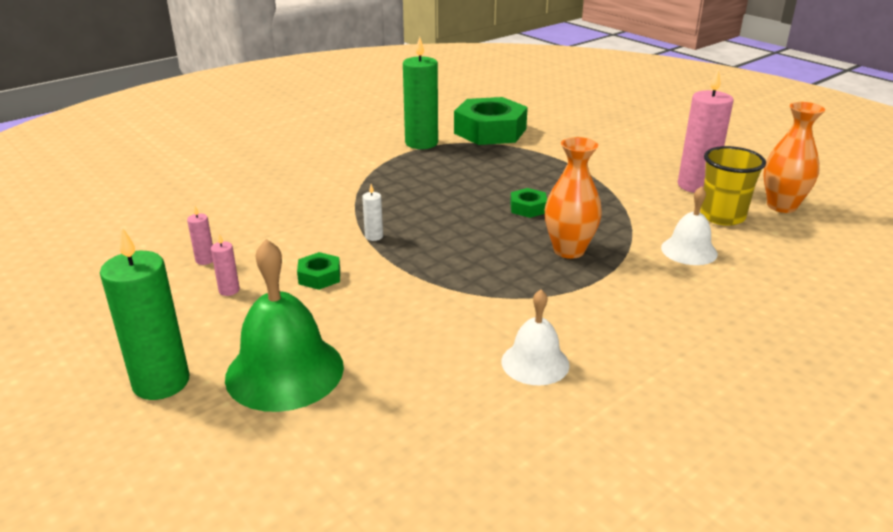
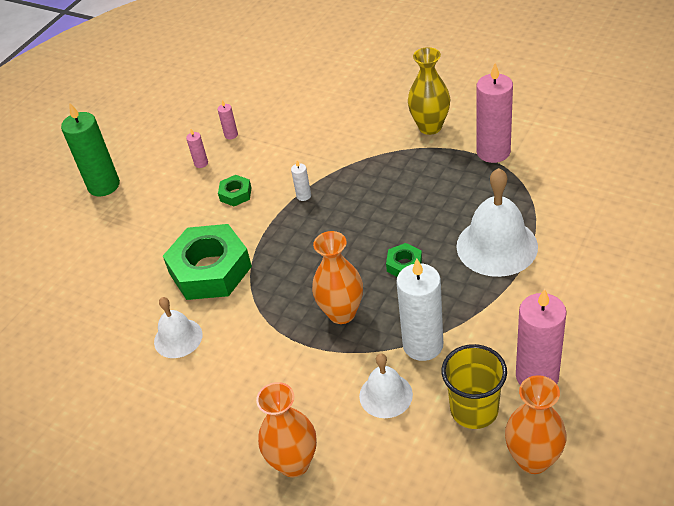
camera: 75 degrees right, 15 degrees up
green bell [225,239,344,412] -> none
green candle [403,37,438,149] -> pink candle [476,63,513,163]
green nut [454,97,528,145] -> green nut moved to [163,224,252,300]
none -> orange vase [256,382,317,477]
none -> white candle [396,258,443,361]
none -> yellow vase [408,47,450,135]
none -> white bell [456,168,538,277]

